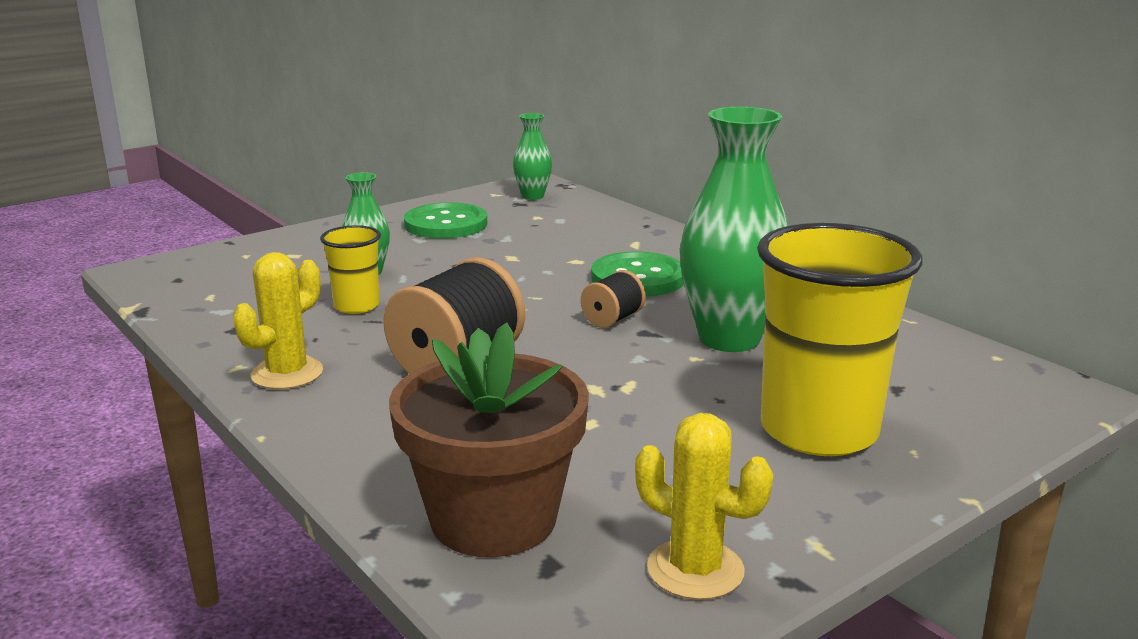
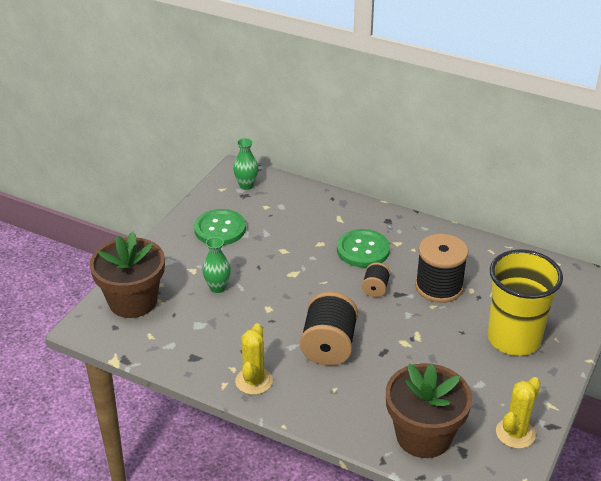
camera: 25 degrees left, 15 degrees up
yellow cup [320,225,381,314] -> none
yellow cactus [635,413,773,600] -> yellow cactus turned 60 degrees counterclockwise [496,377,541,449]
green vase [680,107,788,352] -> black spool [415,234,468,303]
none -> brown flower pot [90,232,165,318]

